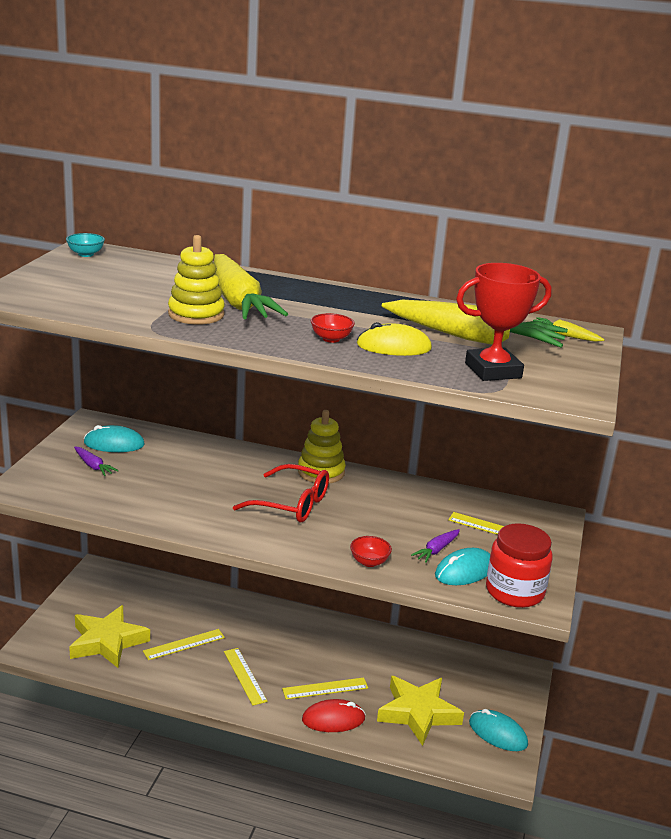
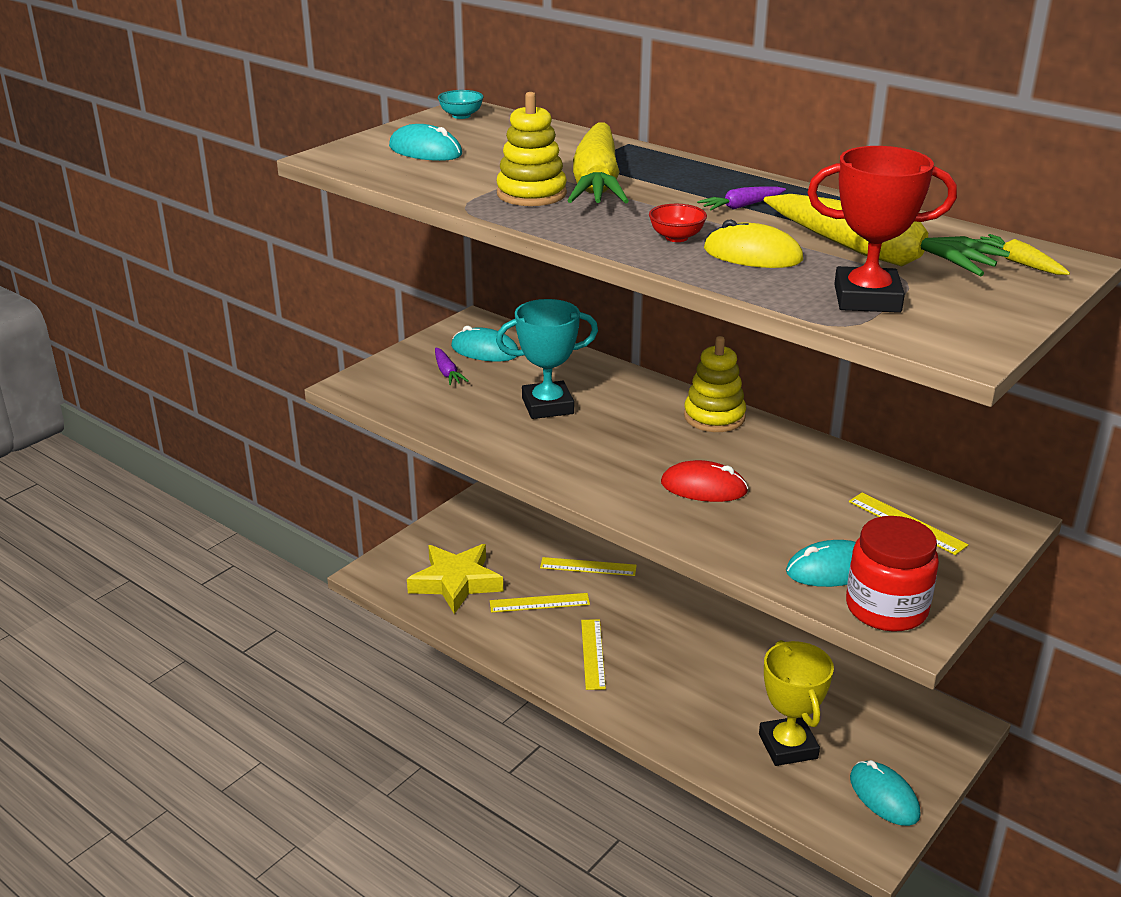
camera: 25 degrees right, 5 degrees up
red glasses [233,464,329,523] -> none
yellow ruler [282,677,368,699] -> yellow ruler moved to [540,557,637,576]
red mouse [302,699,366,732] -> red mouse moved to [661,460,748,502]
red bowl [350,536,392,567] -> none
yellow star [377,676,464,746] -> yellow trophy [759,640,834,766]
purple carrot [411,529,460,563] -> purple carrot moved to [697,186,786,211]
none -> turquoise mouse [389,124,462,161]
none -> turquoise trophy [496,299,598,419]

